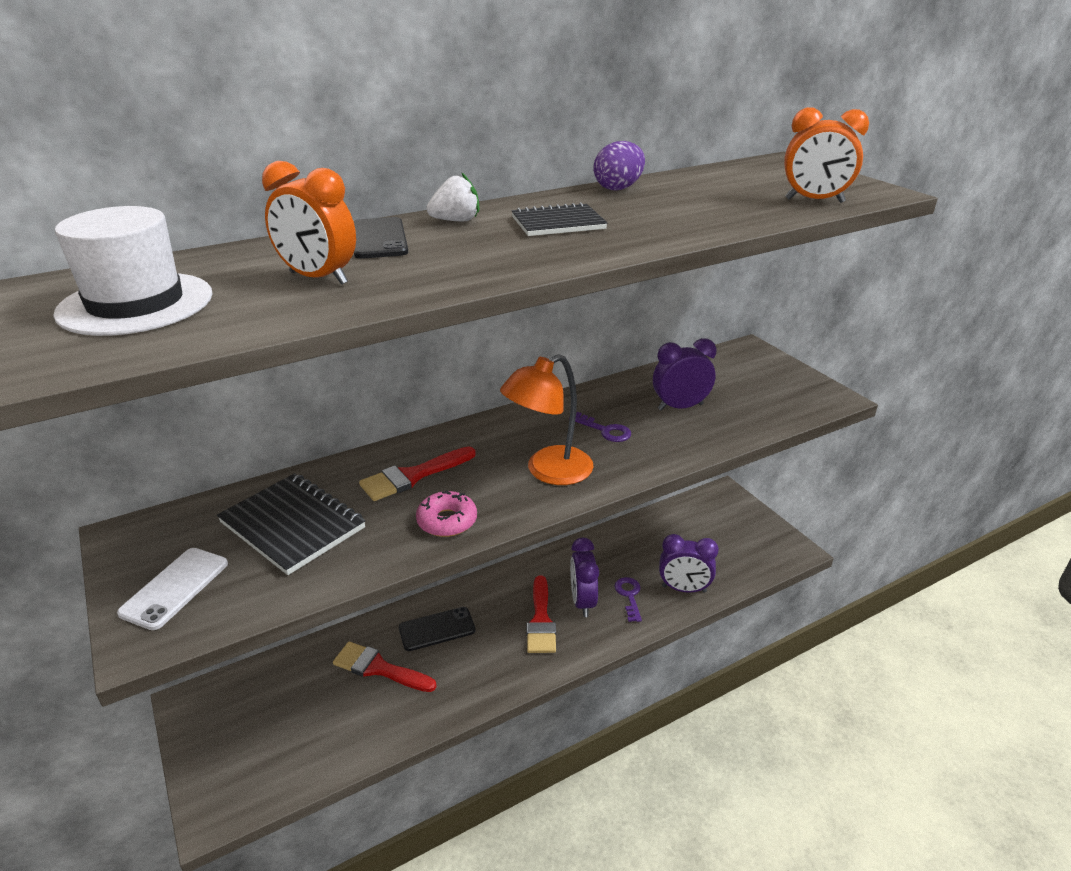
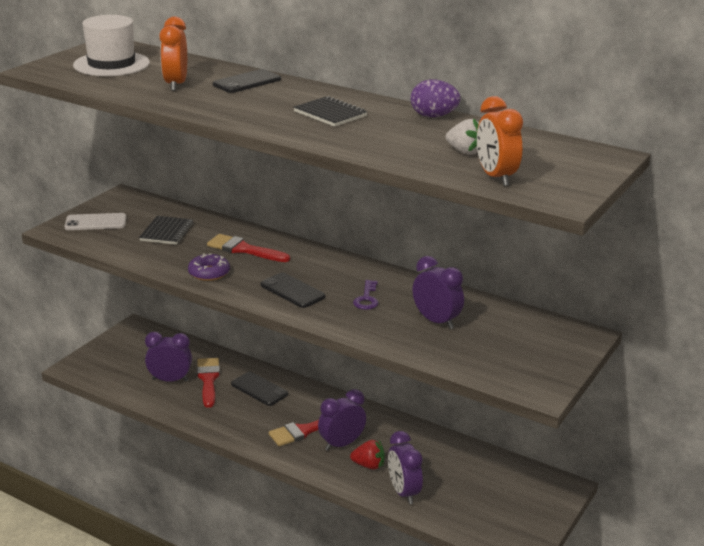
camera: 60 degrees right, 5 degrees down
black notebook [217,473,366,575] -> black notebook [139,216,193,245], size x0.66
pink donut [416,490,477,537] -> purple donut [188,253,230,281]
white strawberry [427,173,479,221] -> white strawberry moved to [446,118,479,155]
orange lamp [500,354,593,485] -> black phone [261,272,326,308]
purple key [614,577,642,622] -> red strawberry [350,440,385,470]
none -> purple clock [145,332,192,382]

